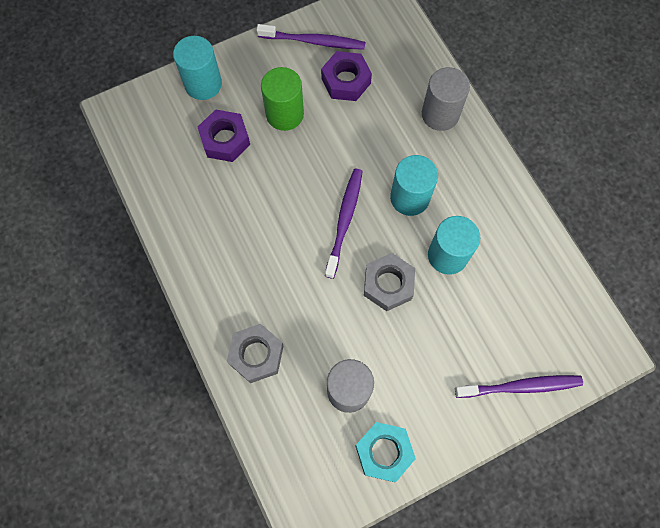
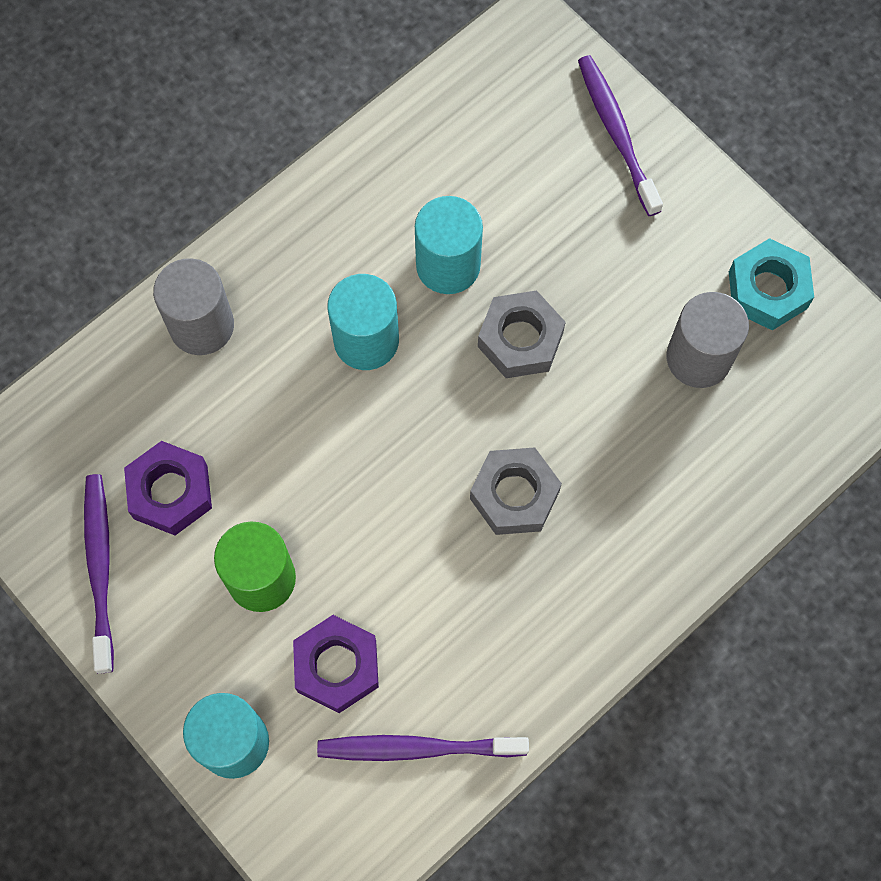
camera: 105 degrees left, 0 degrees up
grey nut [227,324,283,383] -> grey nut moved to [470,447,562,535]
purple toothbrush [325,169,363,279] -> purple toothbrush moved to [317,735,529,761]

